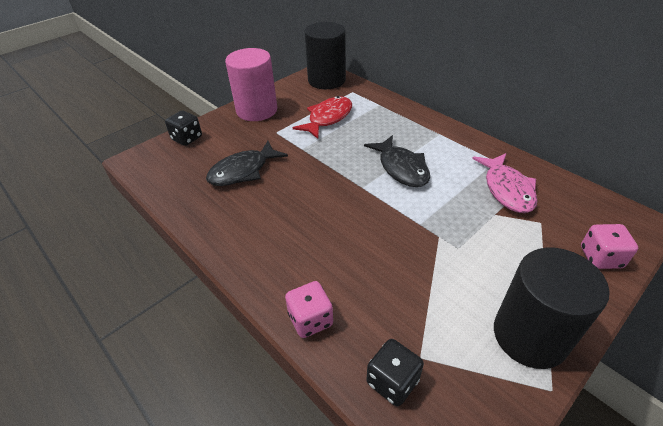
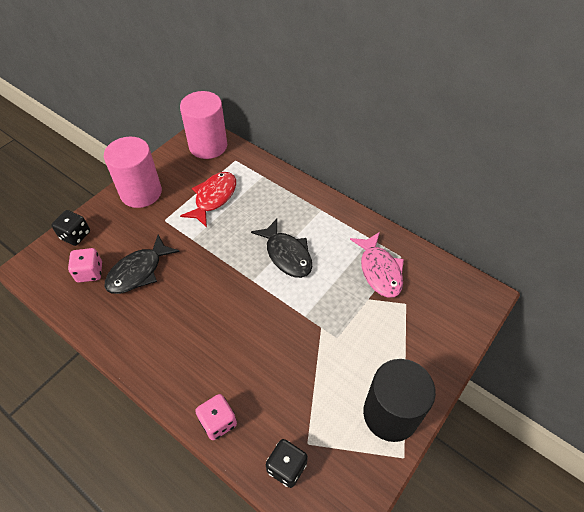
camera: 10 degrees left, 10 degrees up
black cylinder [304,22,346,89] -> pink cylinder [180,91,227,159]
pink dice [581,224,638,269] -> pink dice moved to [68,248,102,283]

